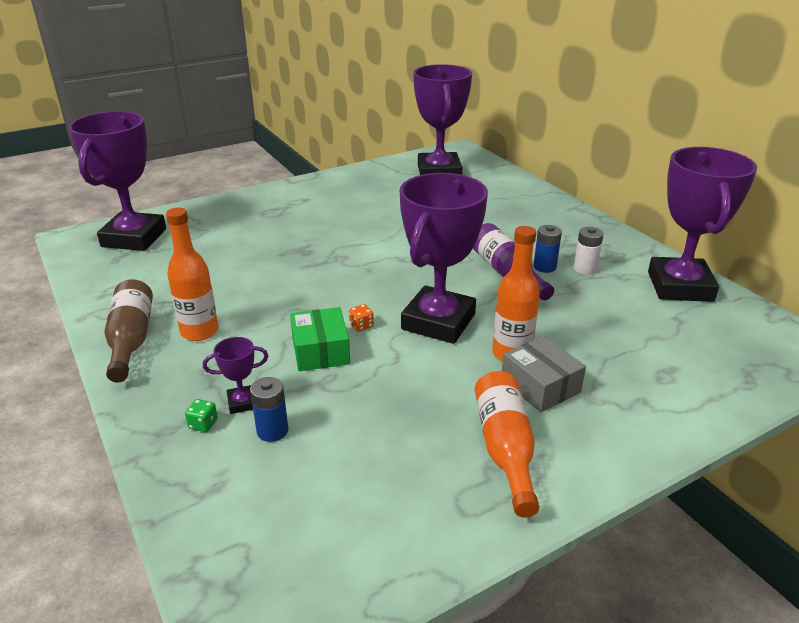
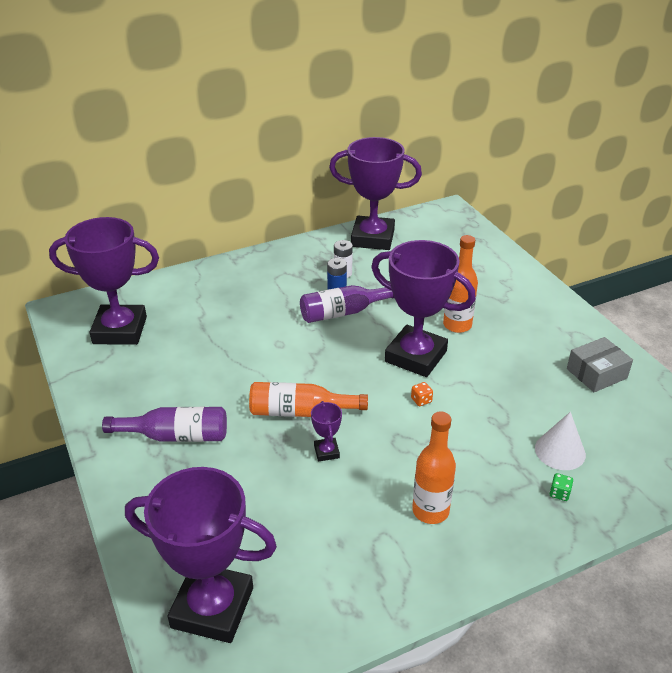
camera: 85 degrees left, 5 degrees up
brown bottle [105,279,153,383] -> none
purple trophy [203,337,268,414] -> purple trophy moved to [311,401,342,461]
blue battery [250,377,288,442] -> white cone [535,412,586,470]
green box [290,307,350,371] -> none
orange bottle [475,371,539,518] -> orange bottle moved to [249,382,368,417]
grey box [502,336,586,412] -> grey box moved to [567,337,633,392]
none -> purple bottle [102,407,227,442]

